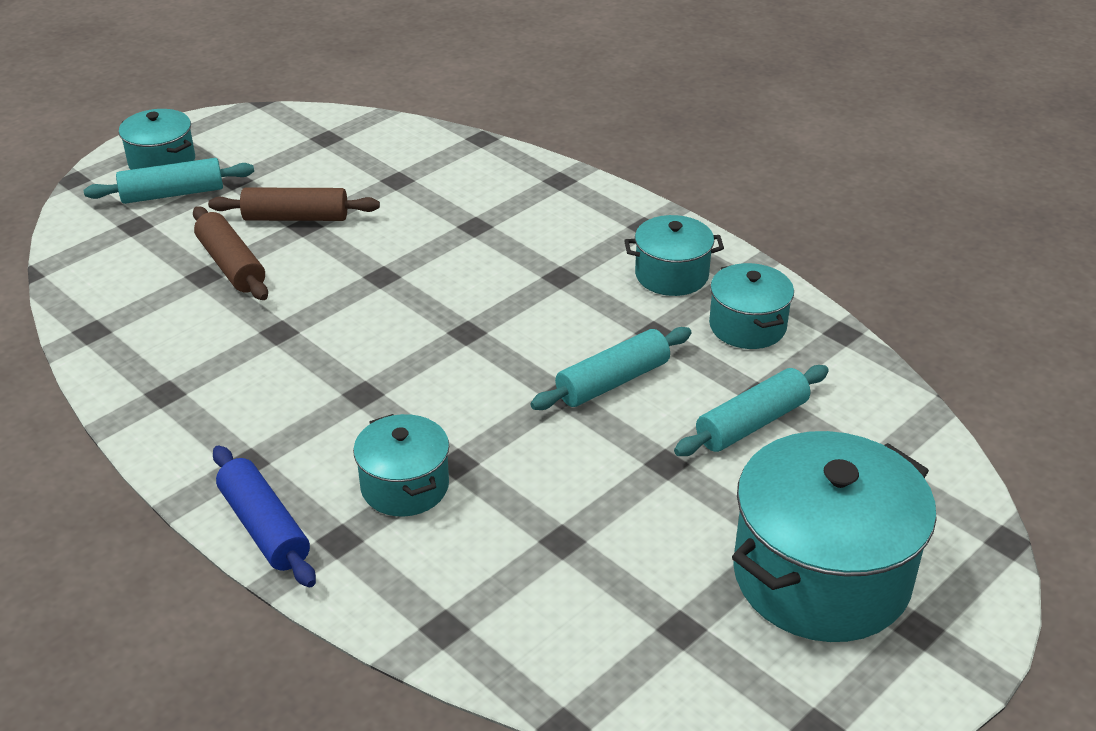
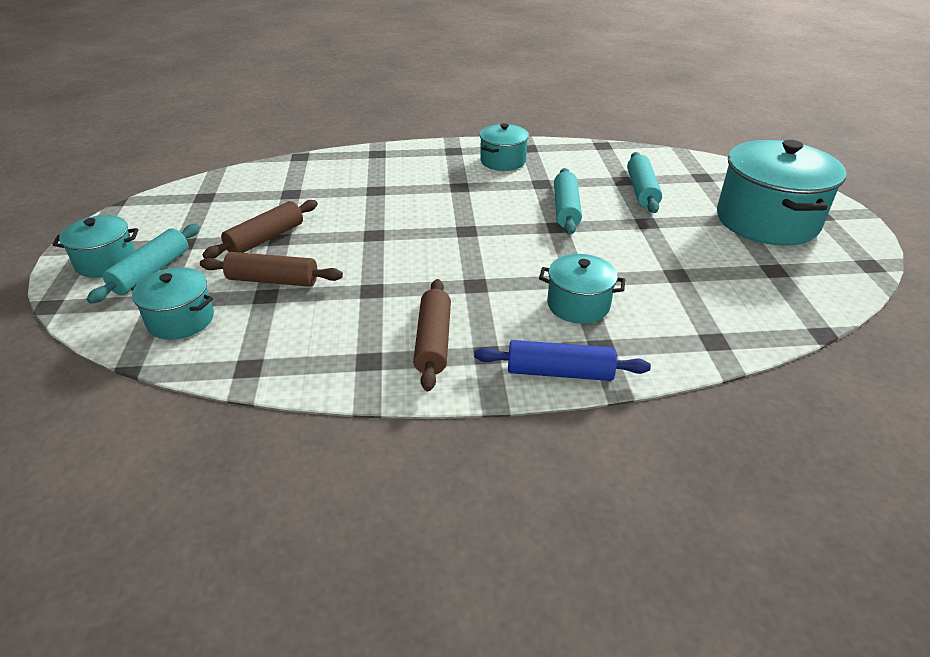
camera: 50 degrees left, 0 degrees up
turquoise pot [709,263,794,349] -> turquoise pot moved to [131,267,214,340]
none -> brown rolling pin [413,279,451,391]

